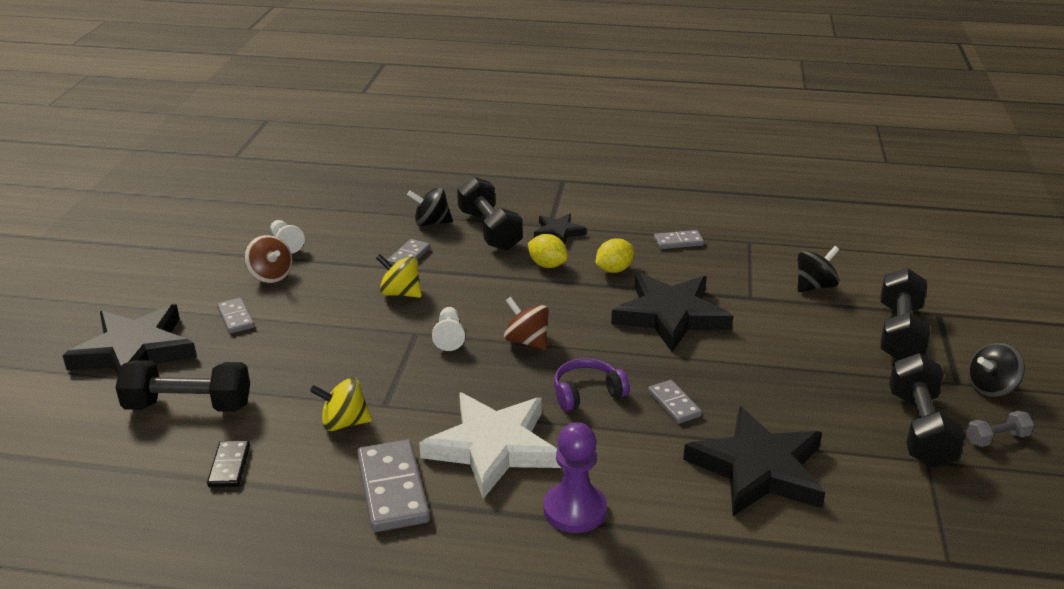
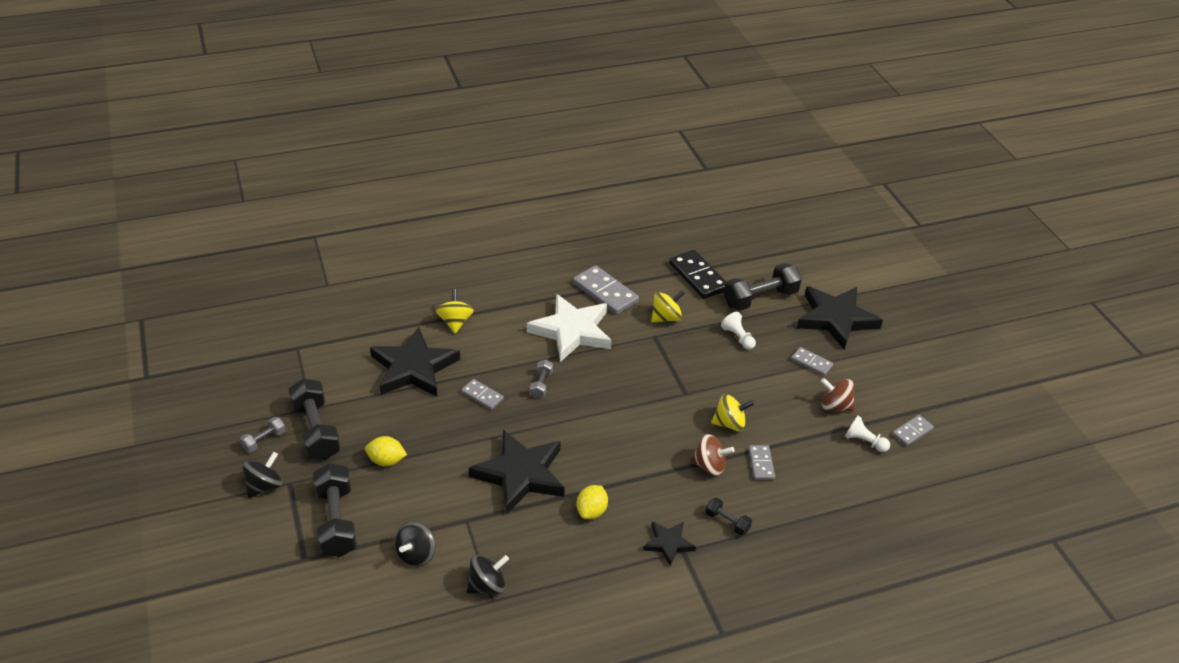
camera: 150 degrees right, 10 degrees up
black domino [207,440,250,488] -> black domino [669,250,726,299], size x1.78
black spinning top [407,187,453,227] -> black spinning top moved to [467,555,509,594]
white pawn [432,307,465,351] -> white pawn moved to [721,312,756,350]
black dumbbell [457,176,523,251] -> black dumbbell [705,497,752,535], size x0.50
brown spinning top [504,297,549,350] -> brown spinning top moved to [690,434,734,476]
yellow lemon [528,234,568,268] -> yellow lemon moved to [365,436,407,466]
purple pawn [543,422,607,533] -> none
purple headphones [554,358,630,411] -> grey dumbbell [530,360,553,398]
grey domino [654,230,704,249] -> grey domino moved to [892,415,934,446]
none -> yellow spinning top [436,289,474,333]

